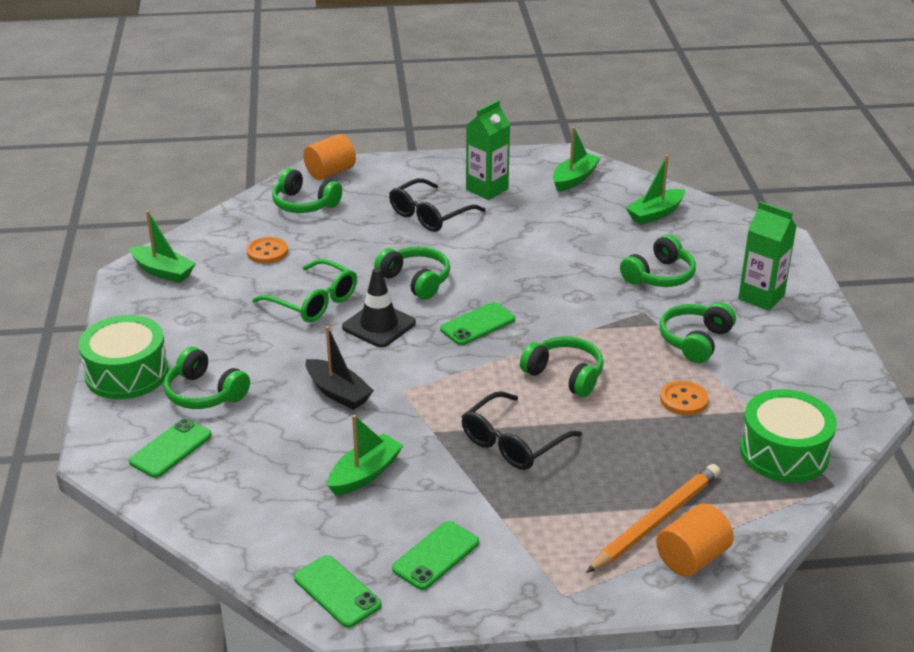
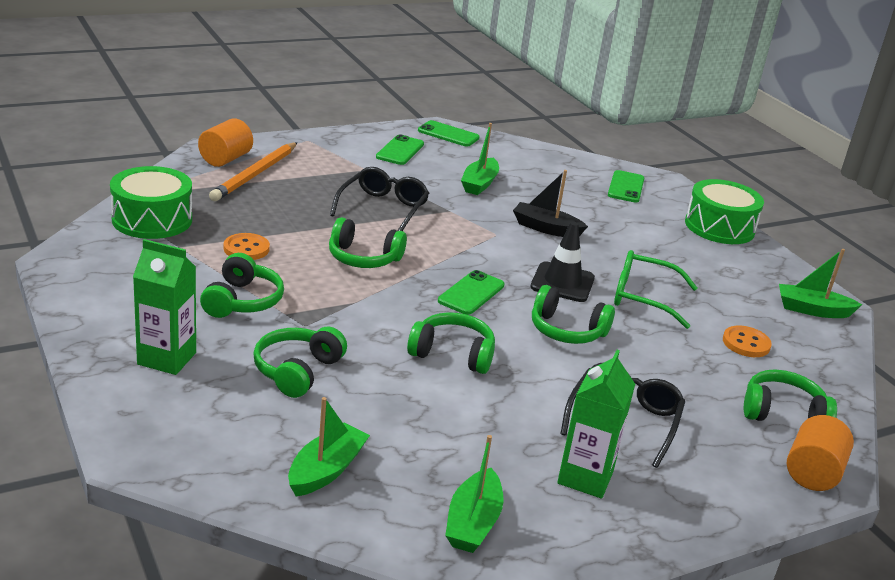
camera: 155 degrees right, 5 degrees down
green headphones [164,347,250,409] -> green headphones moved to [407,312,495,374]

